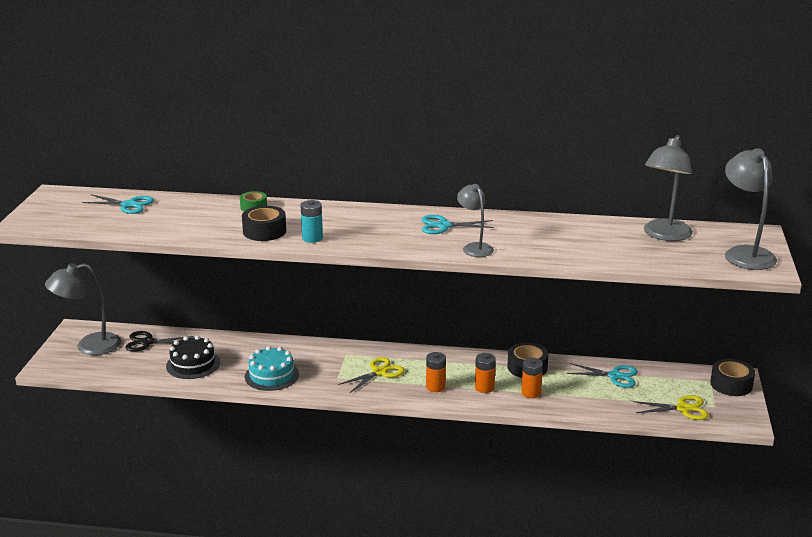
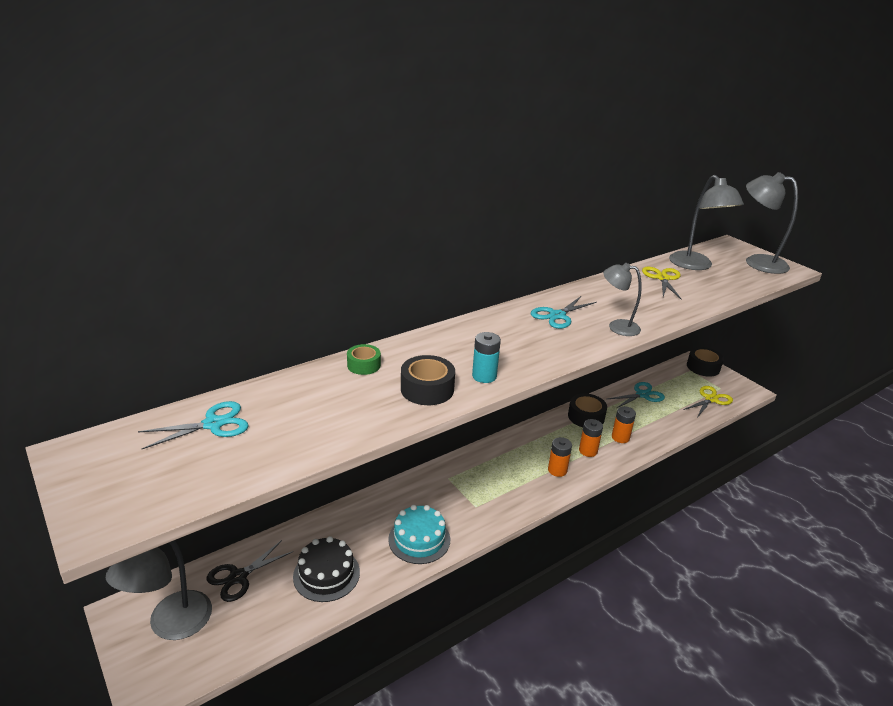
camera: 45 degrees left, 5 degrees up
yellow scissors [338,357,405,393] -> yellow scissors moved to [642,267,682,300]

